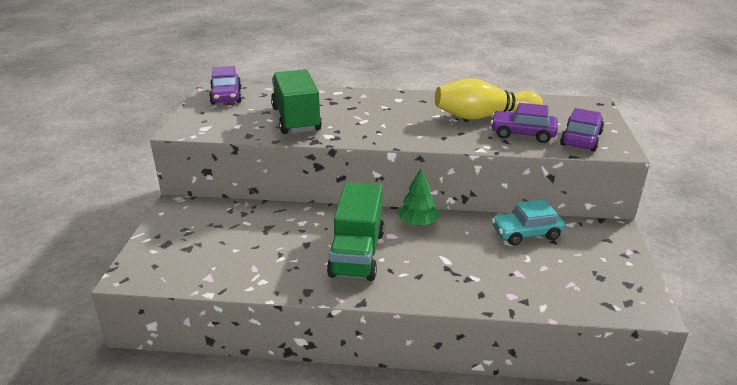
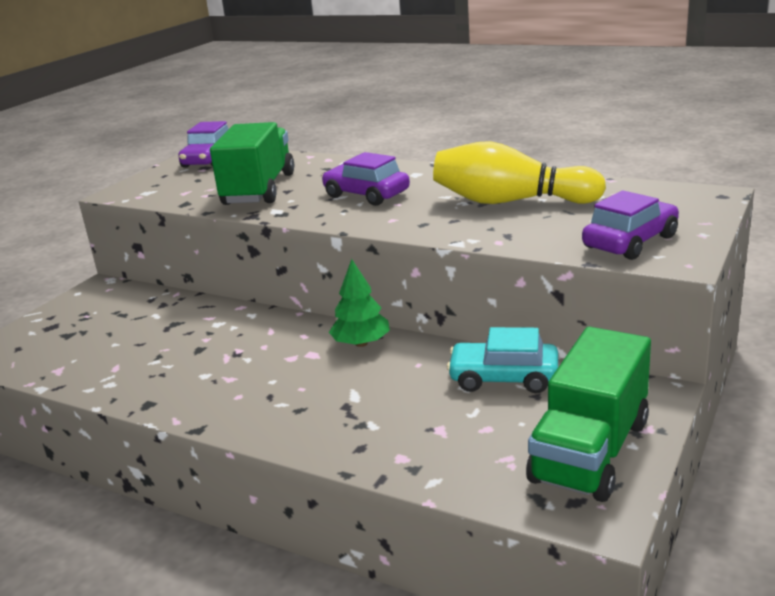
camera: 25 degrees right, 5 degrees down
green truck [327,183,384,281] -> green truck moved to [526,327,651,502]
purple car [491,103,558,143] -> purple car moved to [322,152,410,206]

